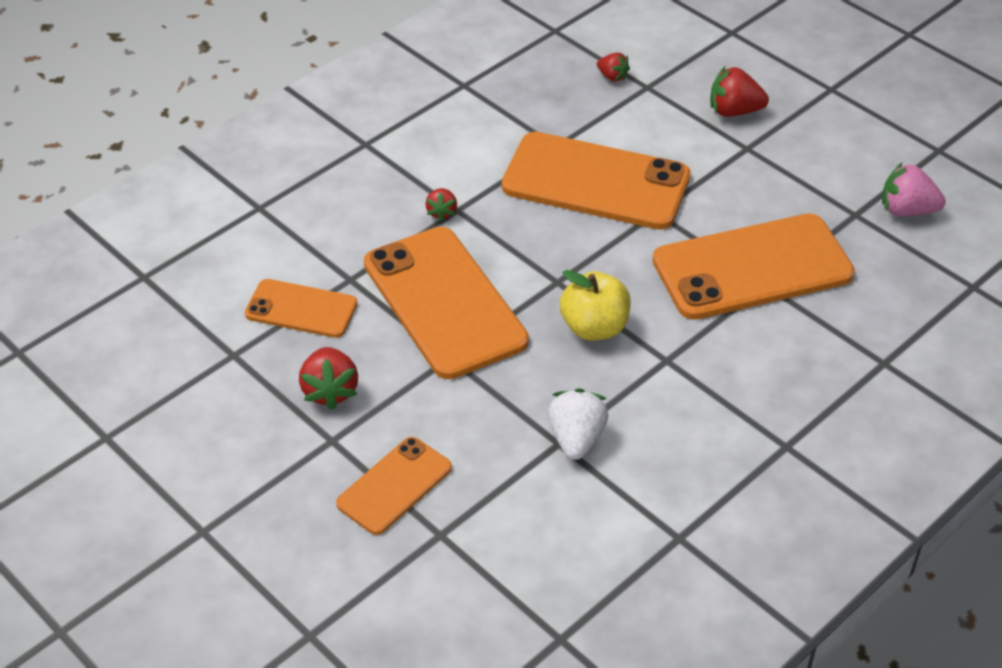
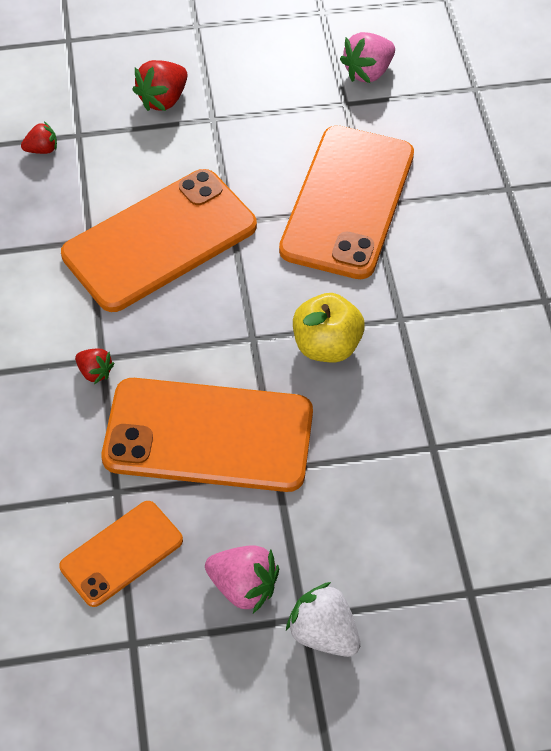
camera: 55 degrees left, 10 degrees up
red strawberry [299,347,358,410] -> pink strawberry [205,545,279,613]
orange phone [336,437,452,535] -> none
white strawberry [548,388,608,460] -> white strawberry moved to [286,582,360,657]

